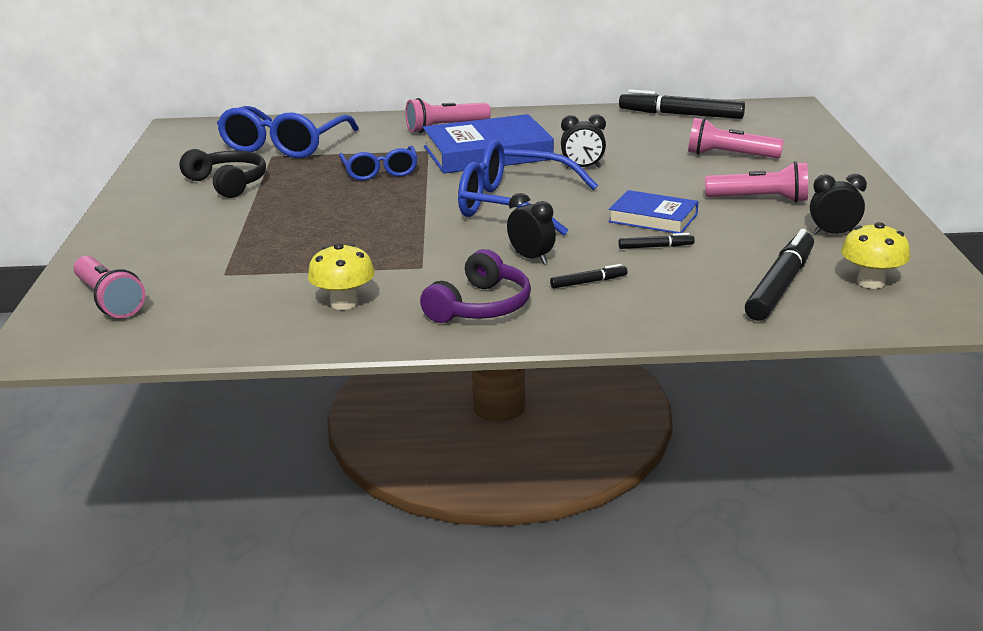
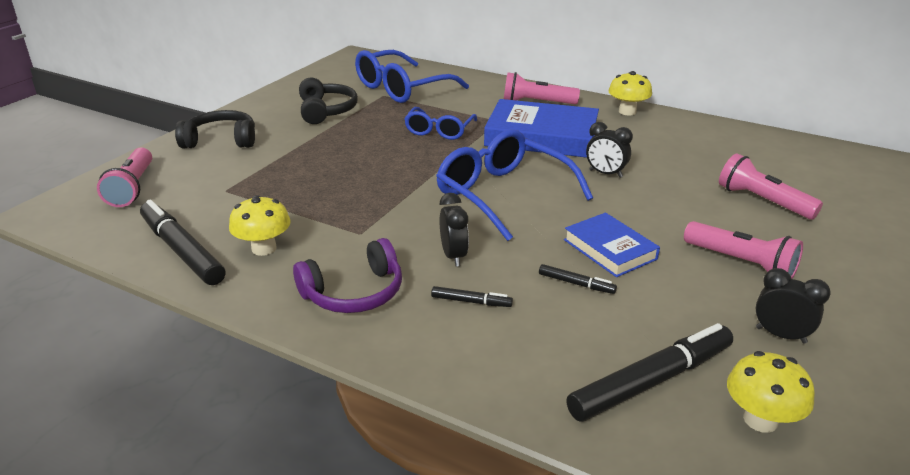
camera: 30 degrees right, 5 degrees up
black marker [619,89,745,119] -> black marker moved to [140,200,225,285]
none -> black headphones [175,110,255,148]
none -> yellow mushroom [608,71,652,116]

